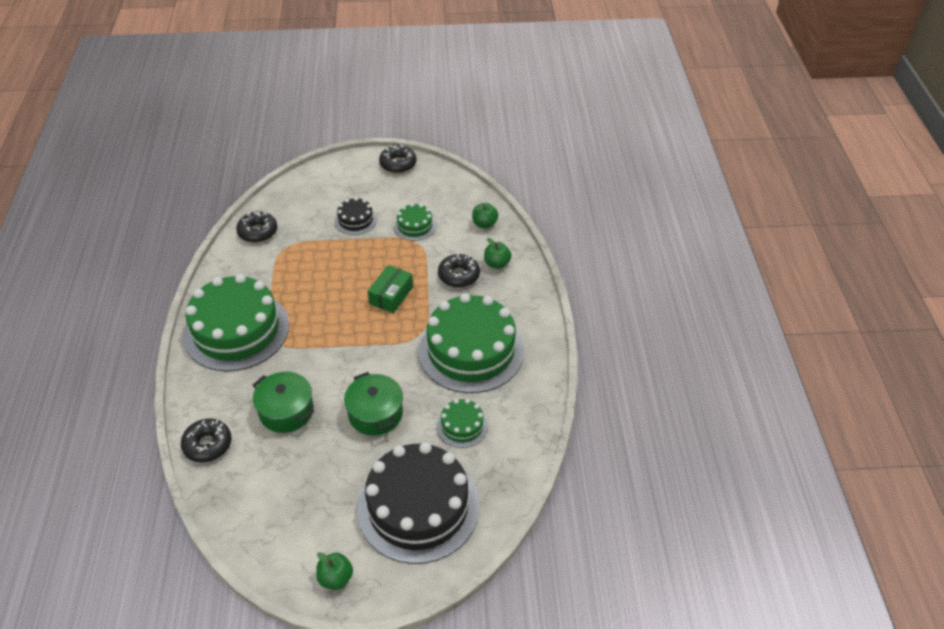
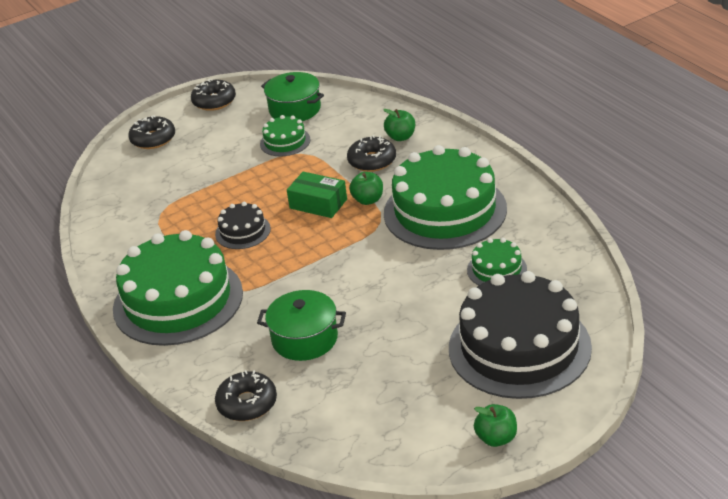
camera: 25 degrees left, 10 degrees down
black donut [236,211,277,243] -> black donut moved to [128,115,175,149]
black cake [335,197,377,235] -> black cake moved to [215,202,271,249]
green pot [344,372,403,436] -> green pot moved to [261,72,324,121]
green box [368,265,413,313] -> green box turned 60 degrees counterclockwise [287,172,347,218]
green apple [472,203,498,228] -> green apple moved to [349,172,383,205]

